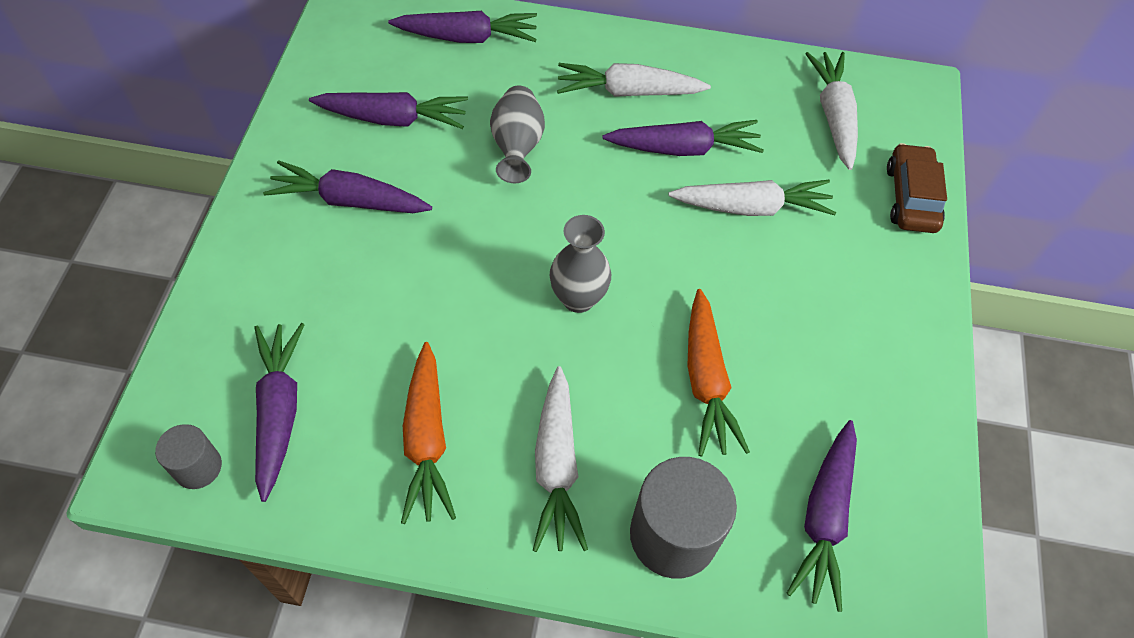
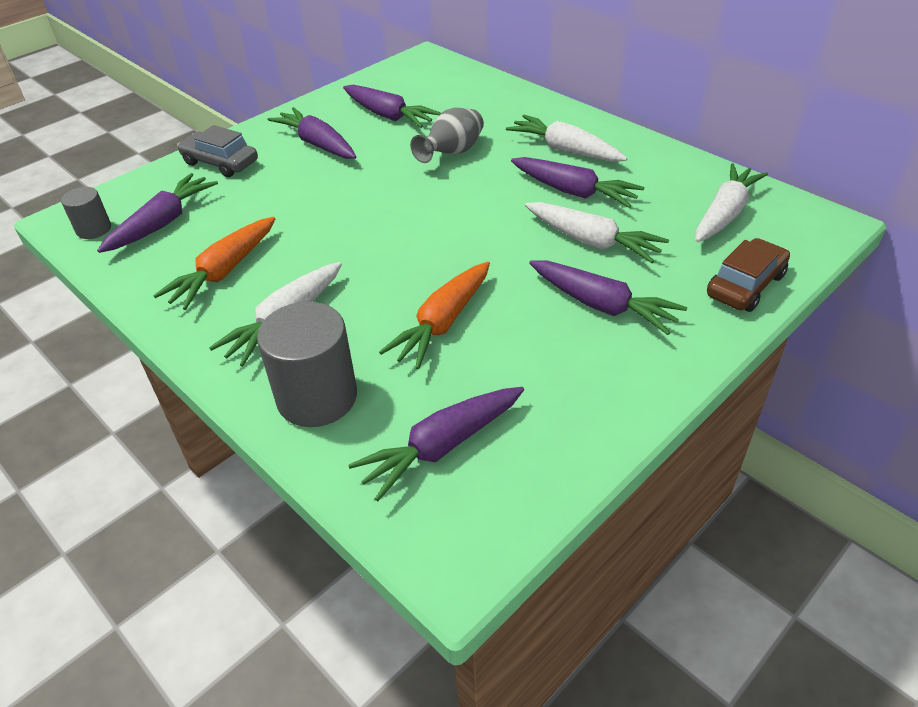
camera: 40 degrees right, 15 degrees down
purple carrot [388,11,537,43] -> purple carrot moved to [529,260,687,335]
grey vase [550,215,611,313] -> none
none -> grey car [177,125,258,177]

